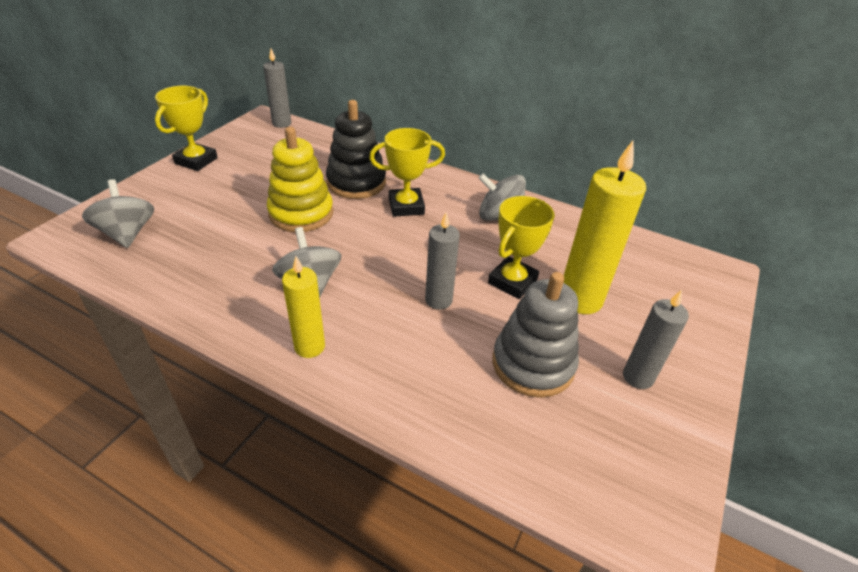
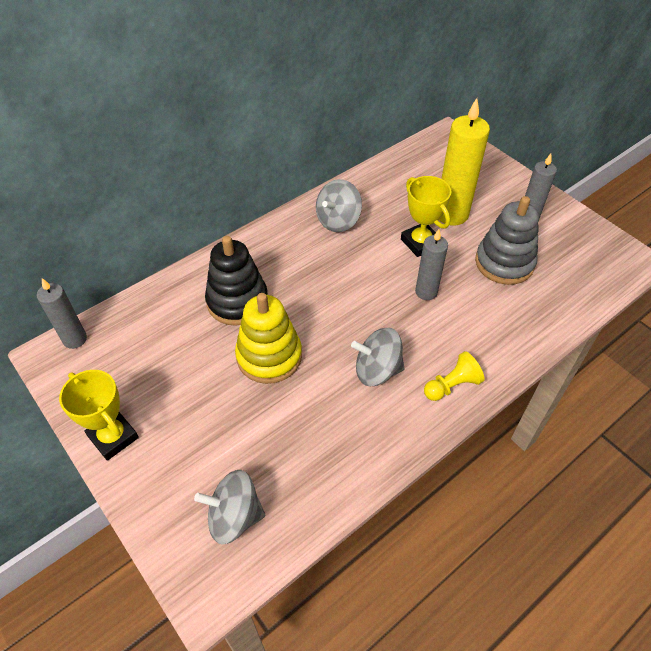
camera: 65 degrees left, 10 degrees up
yellow candle [282,256,325,358] -> yellow pawn [424,351,485,401]
yellow trophy [369,128,445,217] -> none

